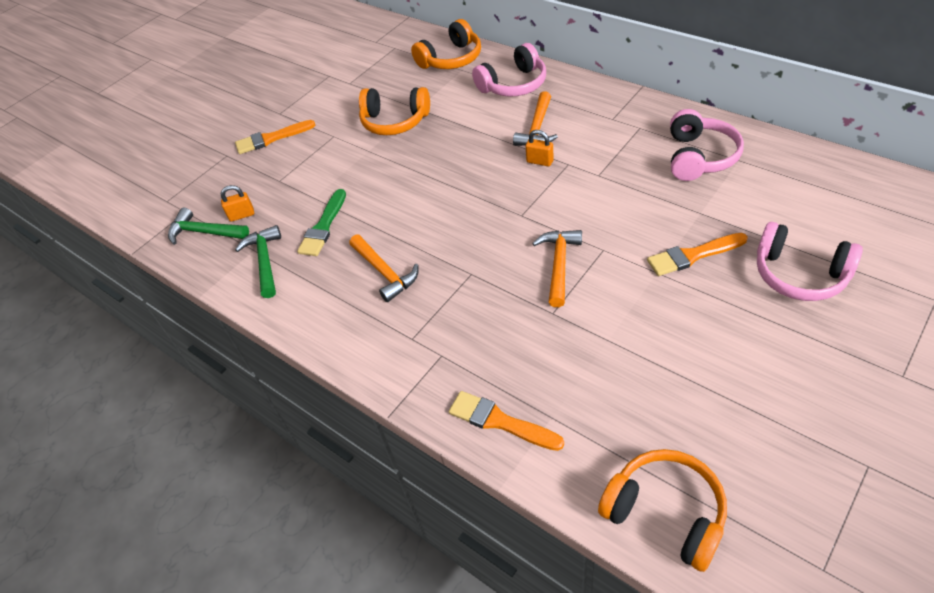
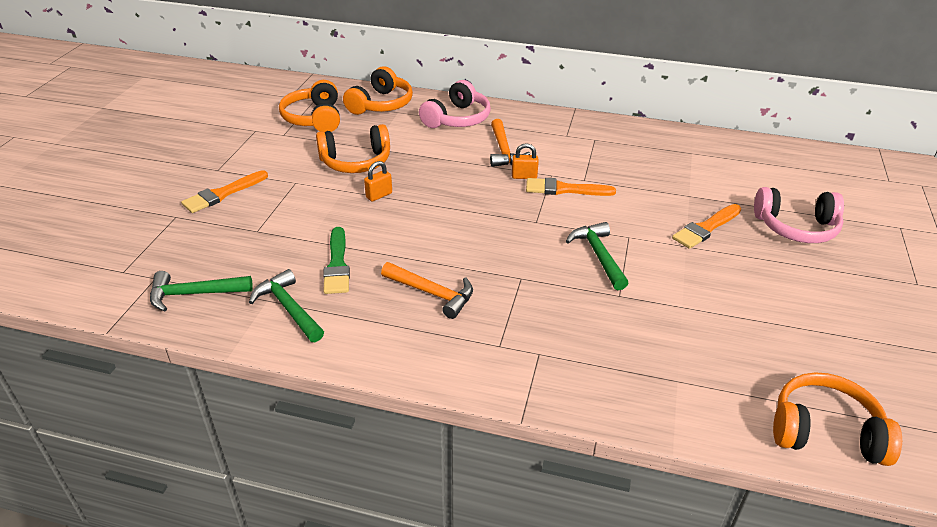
camera: 30 degrees left, 10 degrees down
orange padlock [220,185,254,222] -> orange padlock moved to [364,161,392,201]
orange brush [449,391,564,451] -> orange brush moved to [526,178,616,196]
orange hammer [532,230,582,307] -> green hammer [566,222,628,290]
pink headphones [670,109,744,181] -> none
none -> orange headphones [279,80,340,132]

